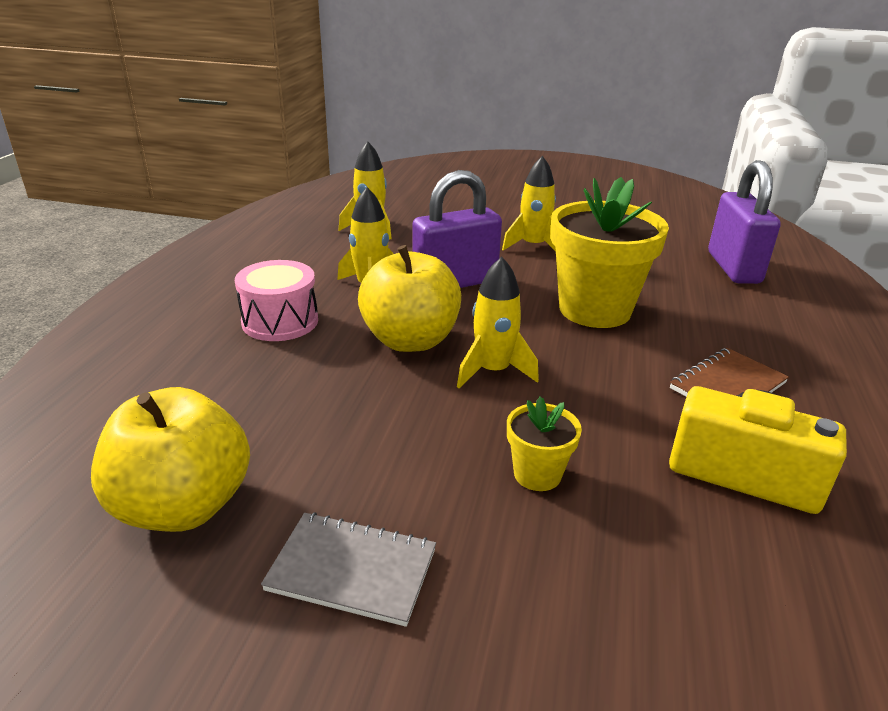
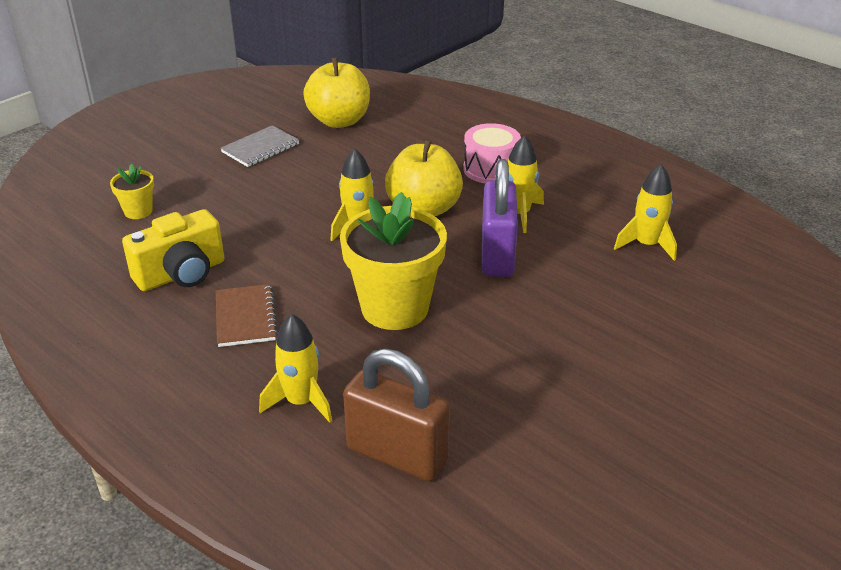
camera: 120 degrees right, 5 degrees up
yellow rocket [502,156,556,251] -> yellow rocket moved to [259,314,332,423]
yellow flower pot [507,397,582,491] -> yellow flower pot moved to [110,163,154,219]
purple padlock [708,160,781,284] -> brown padlock [343,349,450,481]

